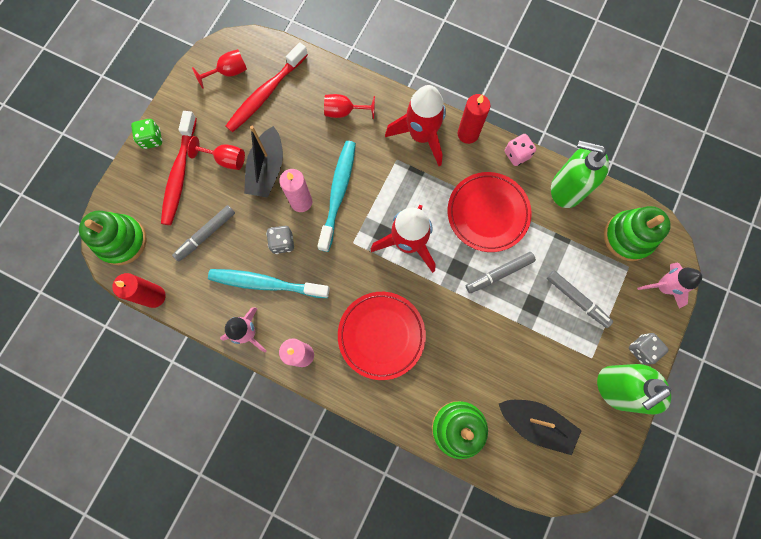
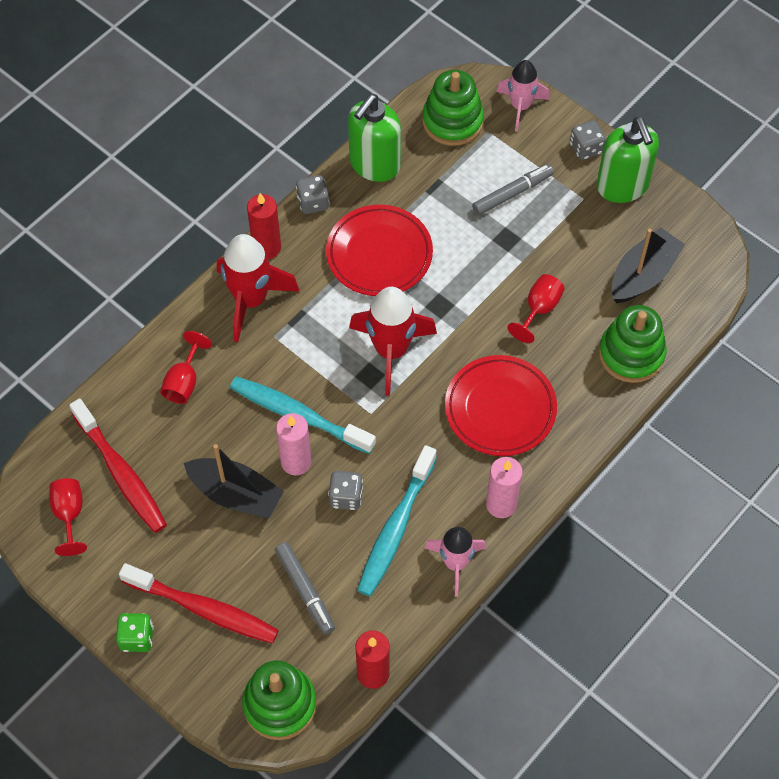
camera: 75 degrees left, 15 degrees down
red goblet [187,136,245,170] -> red goblet moved to [508,274,565,343]
grey marker [466,252,536,293] -> none
pink dice [505,134,536,166] -> grey dice [296,175,329,214]

